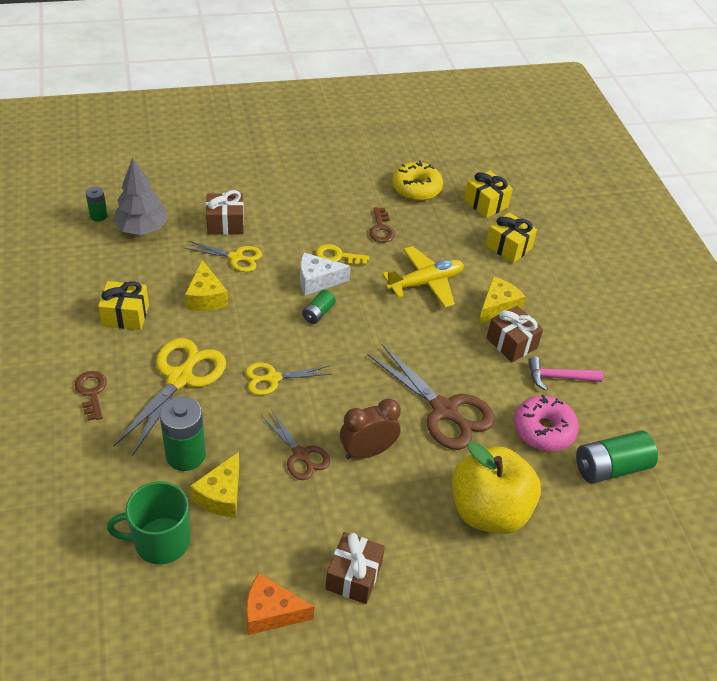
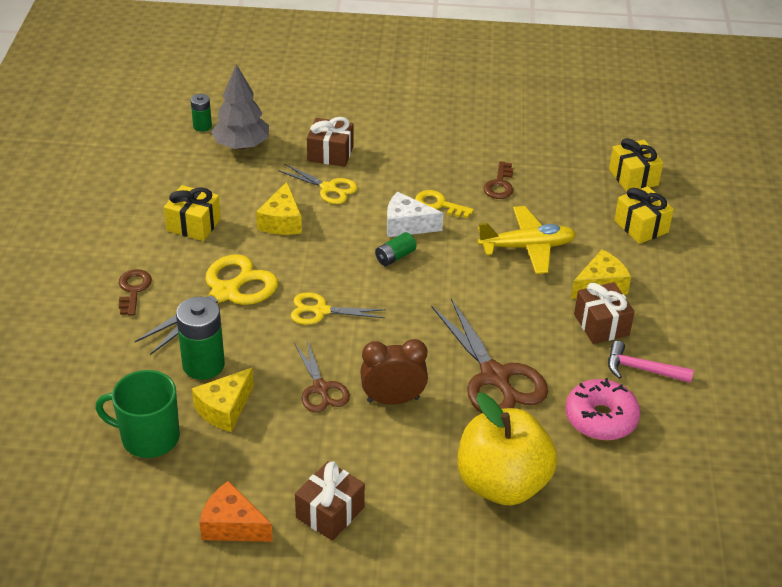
camera: 20 degrees right, 5 degrees down
yellow donut [392,161,443,201] -> none
green battery [576,430,658,484] -> none

